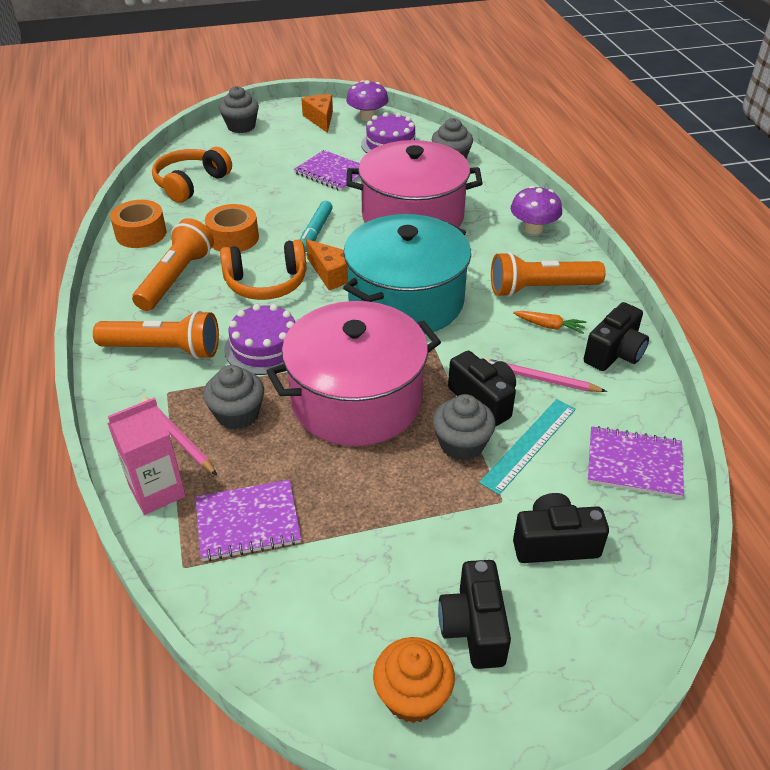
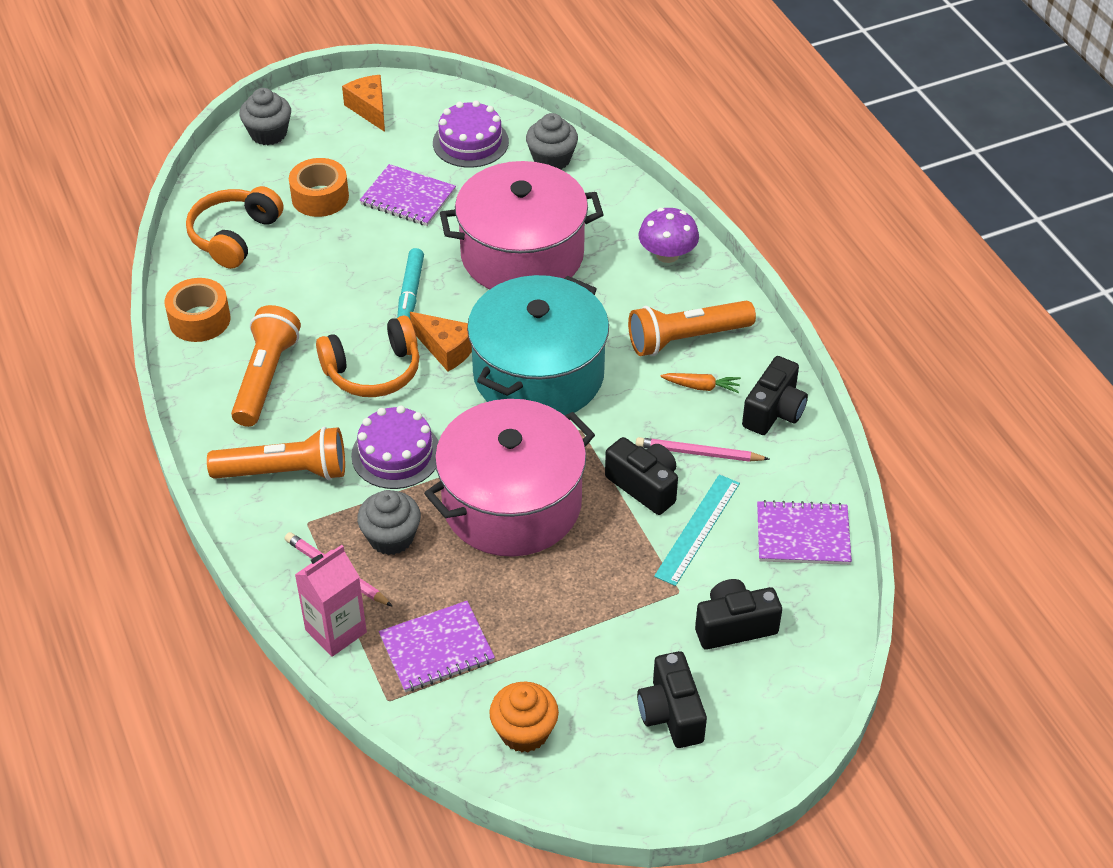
camera: 10 degrees left, 5 degrees up
orange tape [205,204,259,252] -> orange tape moved to [289,158,349,217]
purple mushroom [346,80,389,121] -> none
orange cupcake [373,637,455,723] -> orange cupcake moved to [489,682,559,752]
grey cupcake [433,394,496,461] -> none

